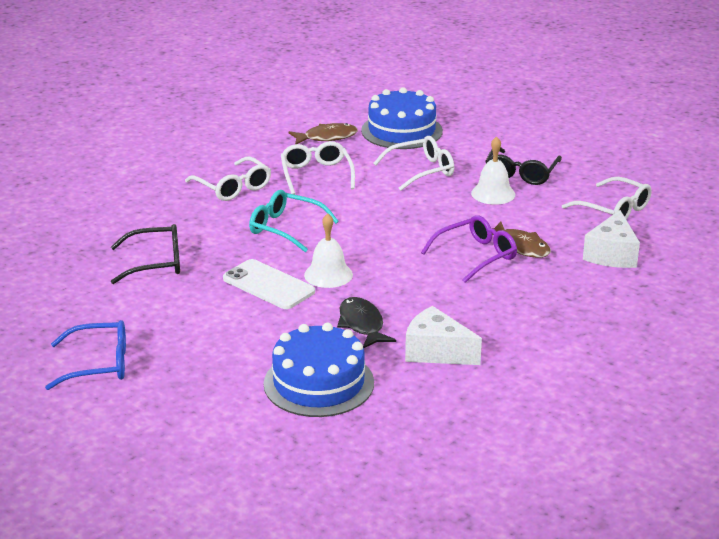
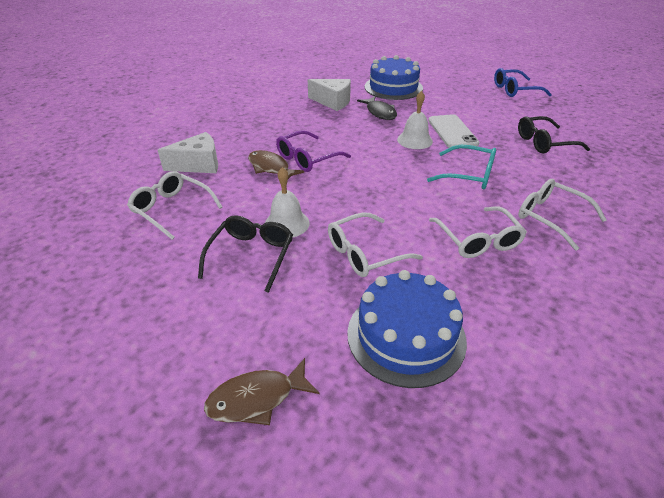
camera: 175 degrees right, 10 degrees up
white phone [223,259,315,309] -> white phone turned 45 degrees clockwise [428,114,479,148]
brown fish [288,123,358,144] -> brown fish moved to [204,358,319,425]
white cheese [583,210,640,268] -> white cheese turned 60 degrees clockwise [158,132,218,173]

